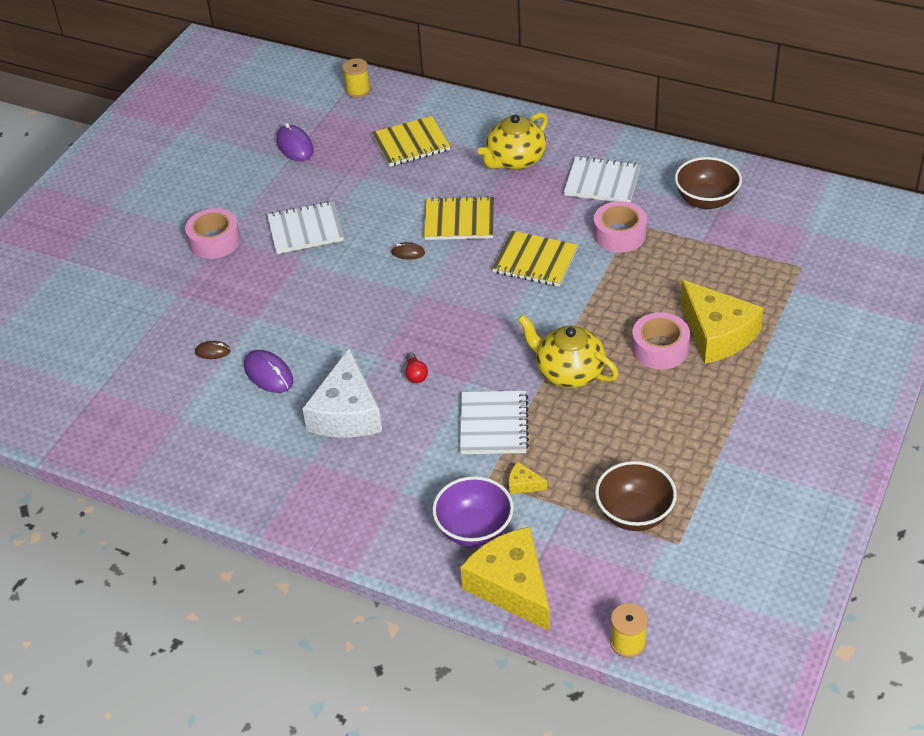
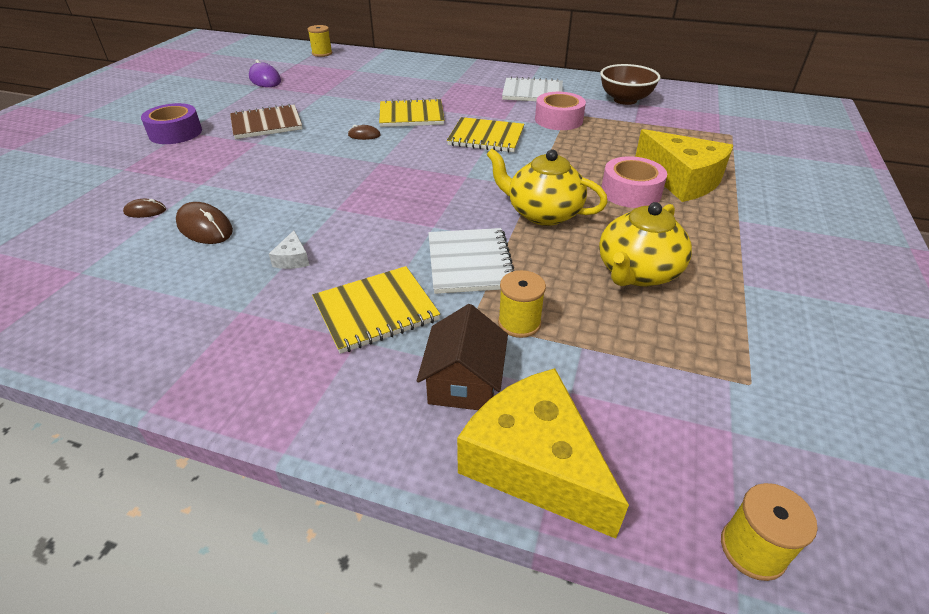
camera: 10 degrees left, 5 degrees down
pink tape [185,208,241,259] -> purple tape [141,103,202,144]
purple mouse [244,350,293,393] -> brown mouse [176,202,233,244]
white notebook [267,201,344,254] -> brown notebook [230,104,302,139]
white cheese [302,348,382,437] -> white cheese [269,231,309,269], size x0.40
yellow notebook [372,116,450,167] -> yellow notebook moved to [312,266,440,354]
red light bulb [405,352,428,383] -> none
purple bowl [432,476,514,547] -> brown house [417,304,508,410]
yellow teapot [478,112,548,170] -> yellow teapot moved to [599,202,692,287]
yellow cheese [509,462,547,494] -> yellow spool [498,270,546,338]
brown bowl [595,461,677,531] -> none

